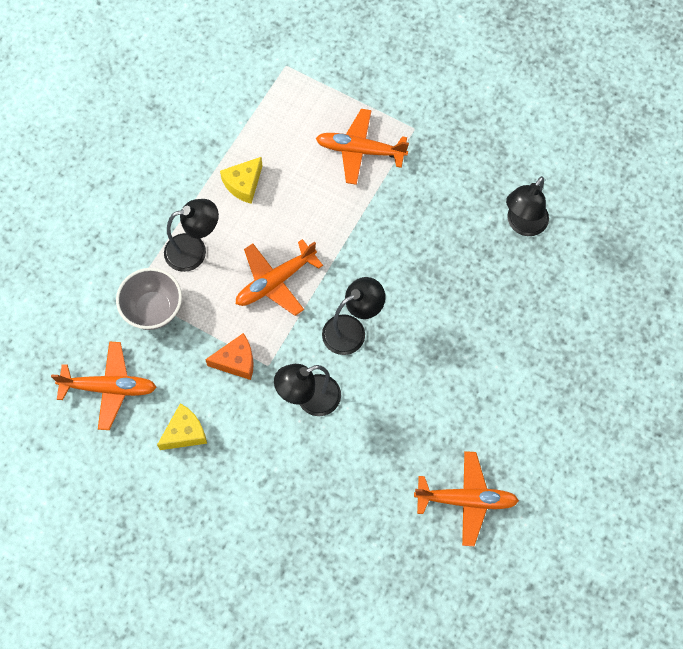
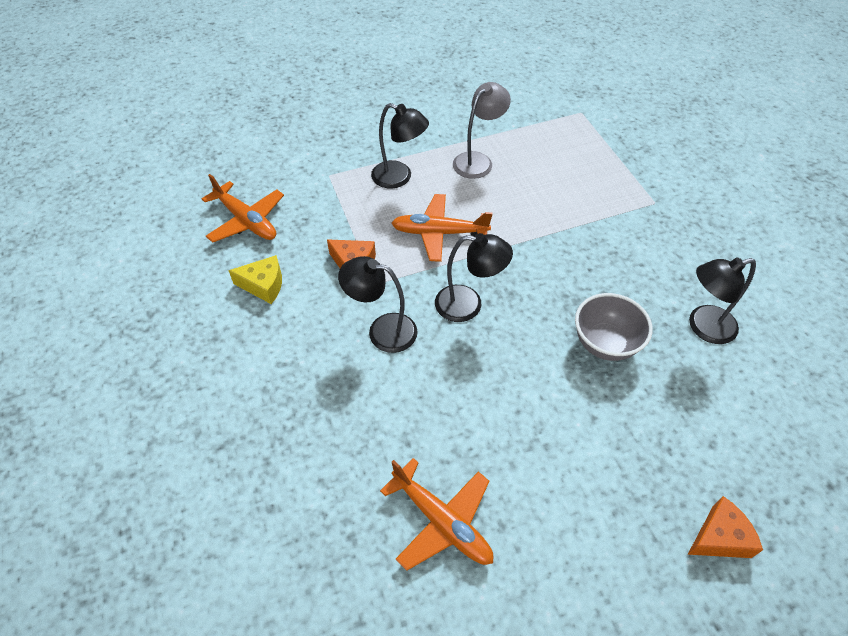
camera: 40 degrees right, 15 degrees down
grey bowl [116,268,182,330] -> grey bowl moved to [575,293,653,361]
yellow cheese [220,157,263,204] -> grey lamp [453,82,511,179]
orange plane [316,109,409,185] -> none
none -> orange cheese [687,496,763,558]

